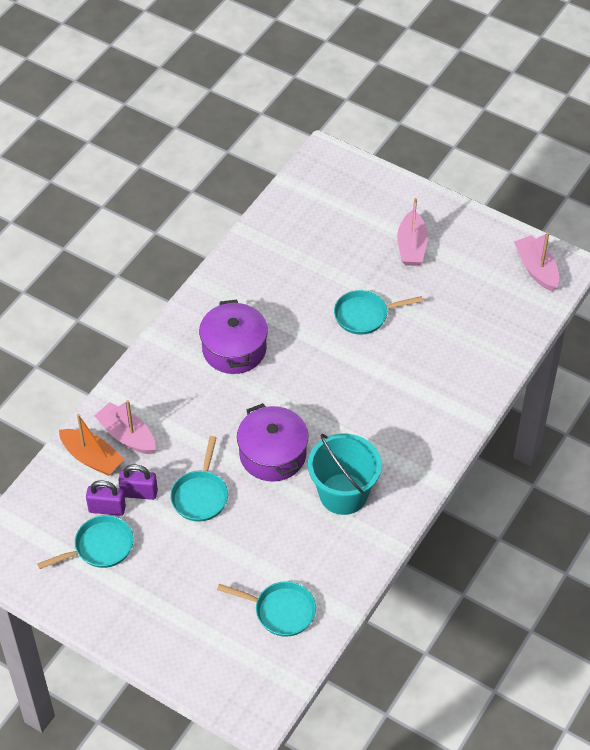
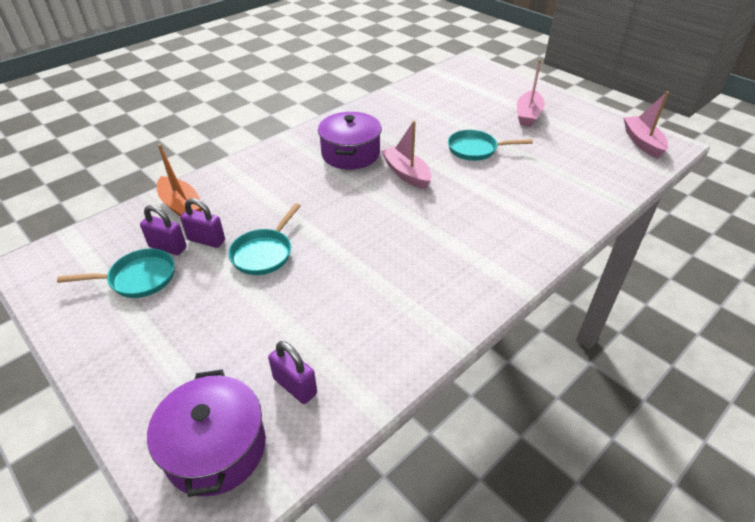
camera: 15 degrees right, 10 degrees down
pink boat [94,400,155,454] -> pink boat moved to [381,121,432,189]
turquoise pan [217,581,316,637] -> purple padlock [268,341,317,404]
purple pot [237,403,309,482] -> purple pot moved to [147,370,266,497]
turquoise bucket [308,434,382,515] -> none

